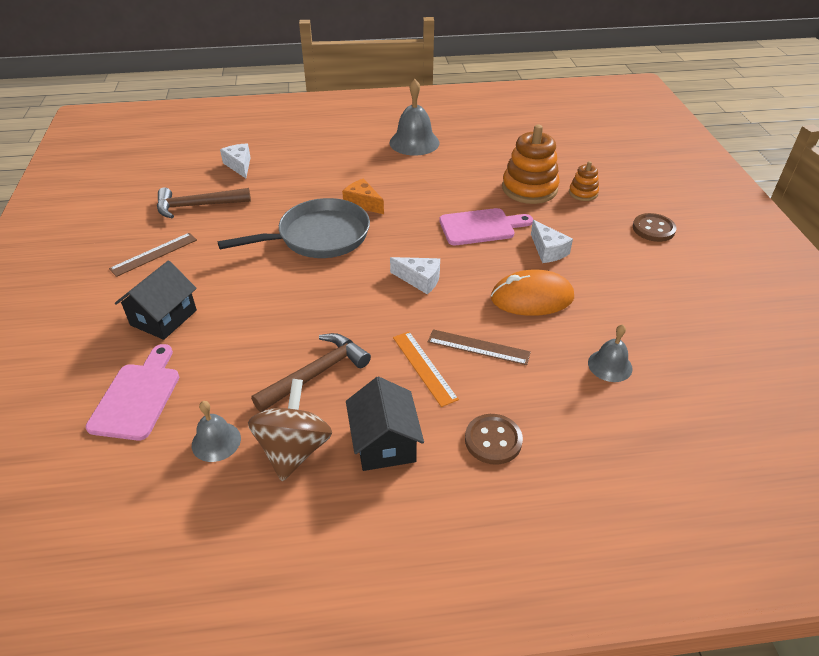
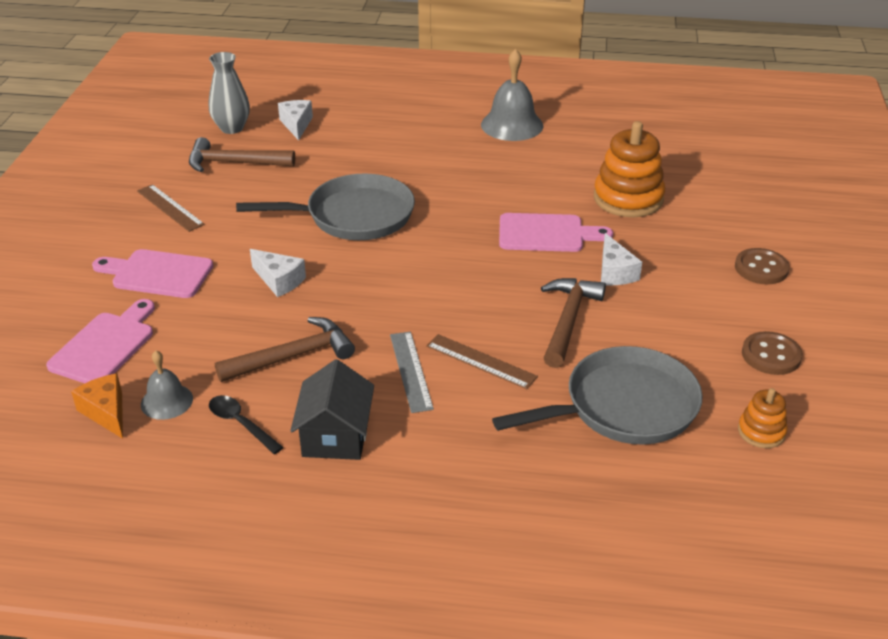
camera: 15 degrees right, 5 degrees down
brown ruler [109,233,197,277] -> brown ruler turned 75 degrees clockwise [137,184,205,232]
black house [115,261,197,340] -> pink cutting board [92,249,213,298]
brown spinning top [248,379,332,481] -> black spoon [209,395,283,454]
orange cheese [342,179,384,214] -> orange cheese moved to [71,374,123,439]
white cheese [390,257,440,294] -> white cheese moved to [250,249,306,297]
orange ruler [393,332,459,407] -> grey ruler [390,332,434,413]
brown button [465,414,523,465] -> brown button moved to [742,331,803,375]
orange mouse [491,270,574,316] -> brown hammer [541,278,606,368]
orange stacking toy [569,161,599,201] -> orange stacking toy moved to [738,388,787,448]
grey bell [588,324,633,382] -> grey pan [492,346,703,445]
none -> grey vase [209,52,250,134]

